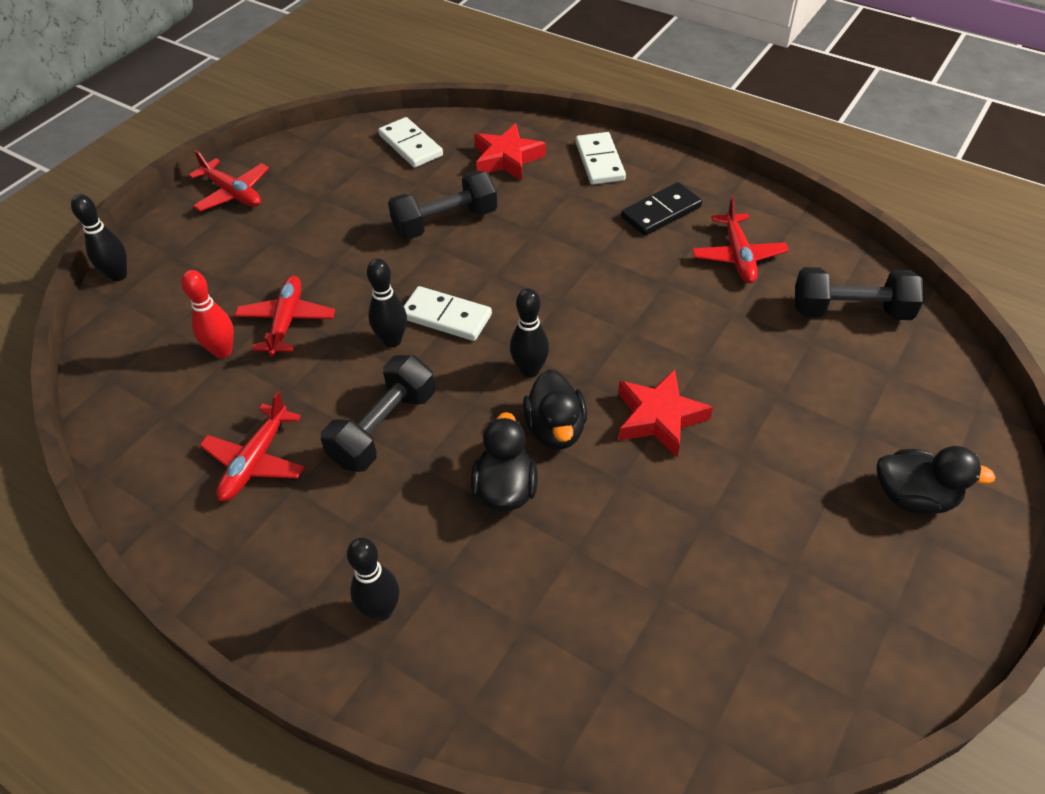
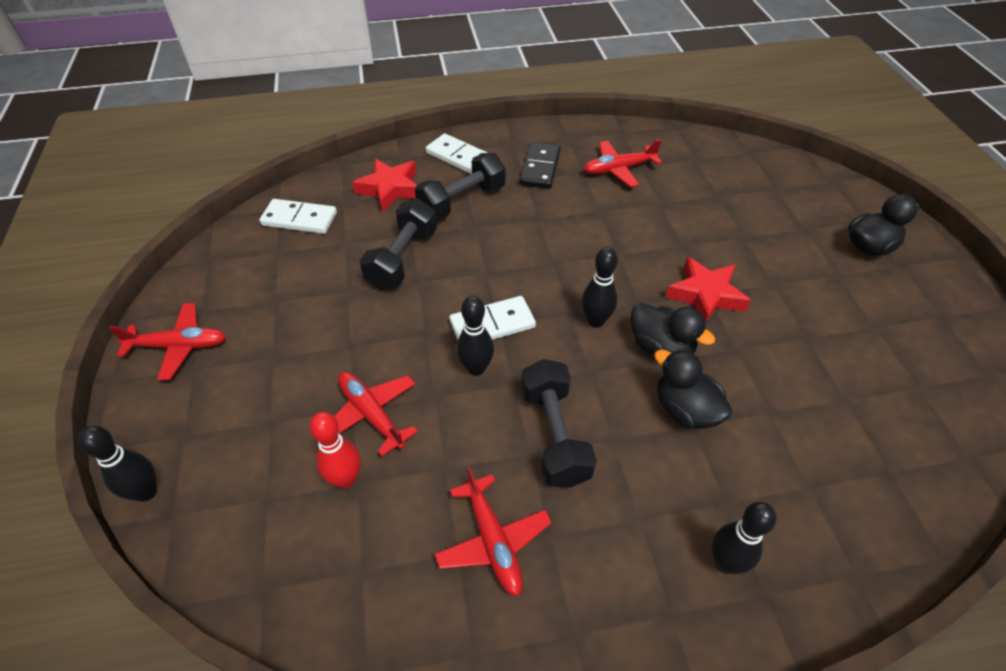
camera: 45 degrees left, 0 degrees up
red plane [692,197,789,283] -> red plane turned 120 degrees clockwise [583,139,662,187]
black dumbbell [795,267,924,320] -> black dumbbell moved to [415,153,506,220]

